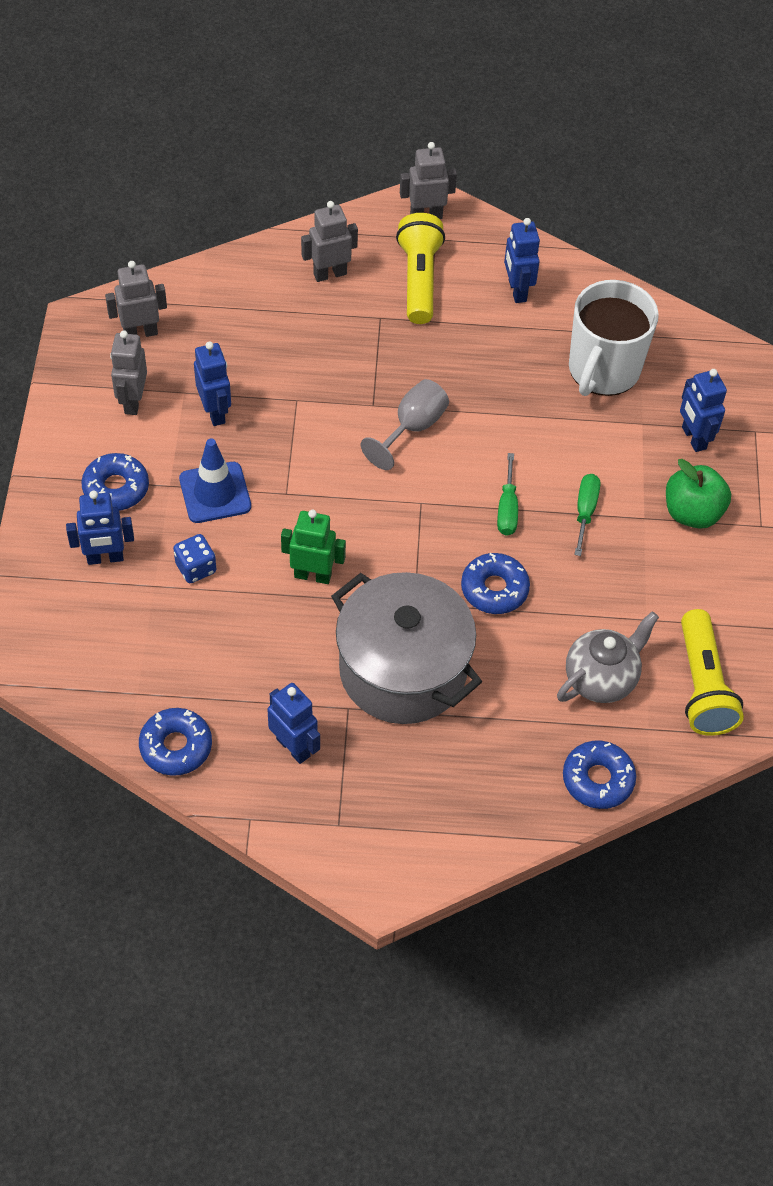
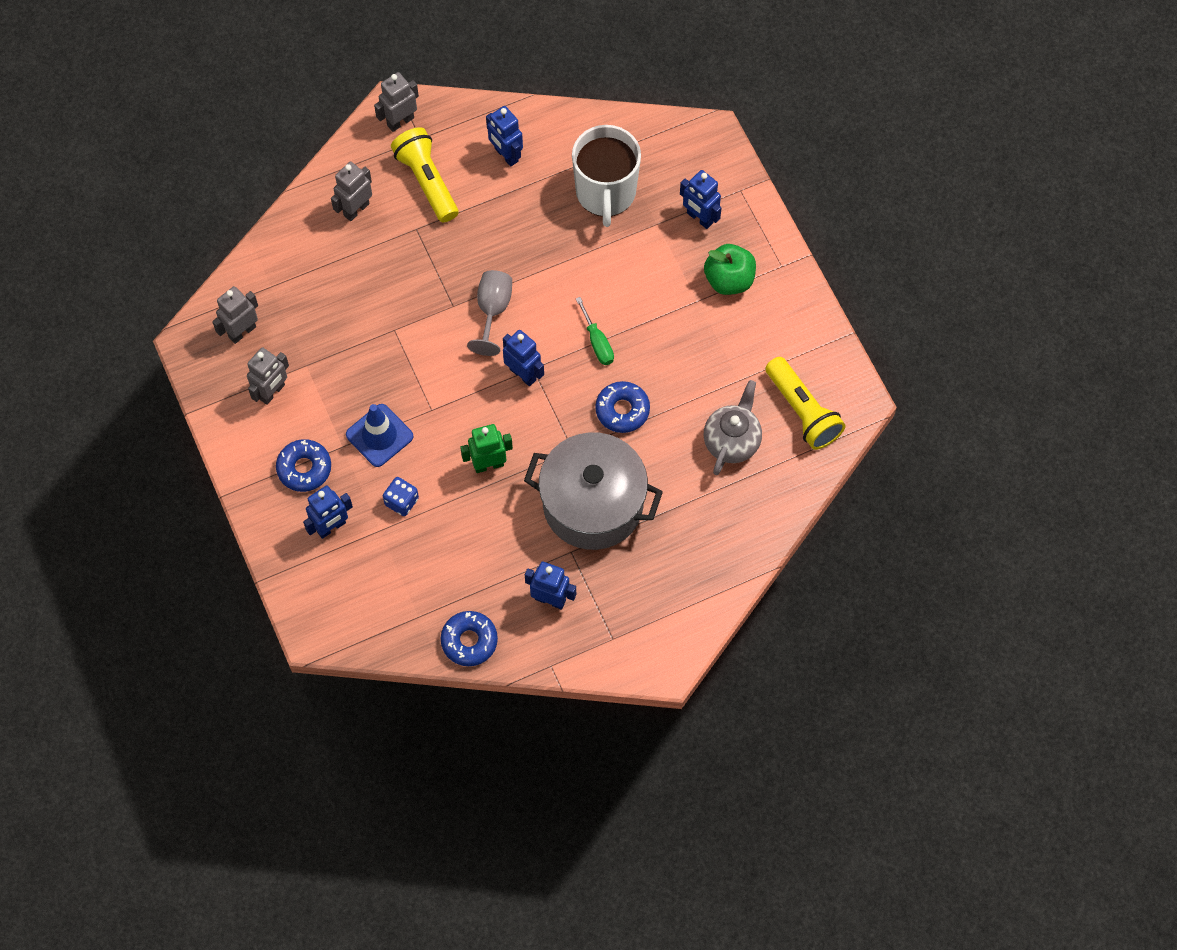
camera: 25 degrees left, 10 degrees up
grey robot [110,330,147,415] -> grey robot turned 120 degrees counterclockwise [247,347,289,405]
blue robot [194,341,231,426] -> blue robot moved to [503,330,544,386]
blue donut [563,741,636,809] -> none
green screwdriver [574,474,600,556] -> none

